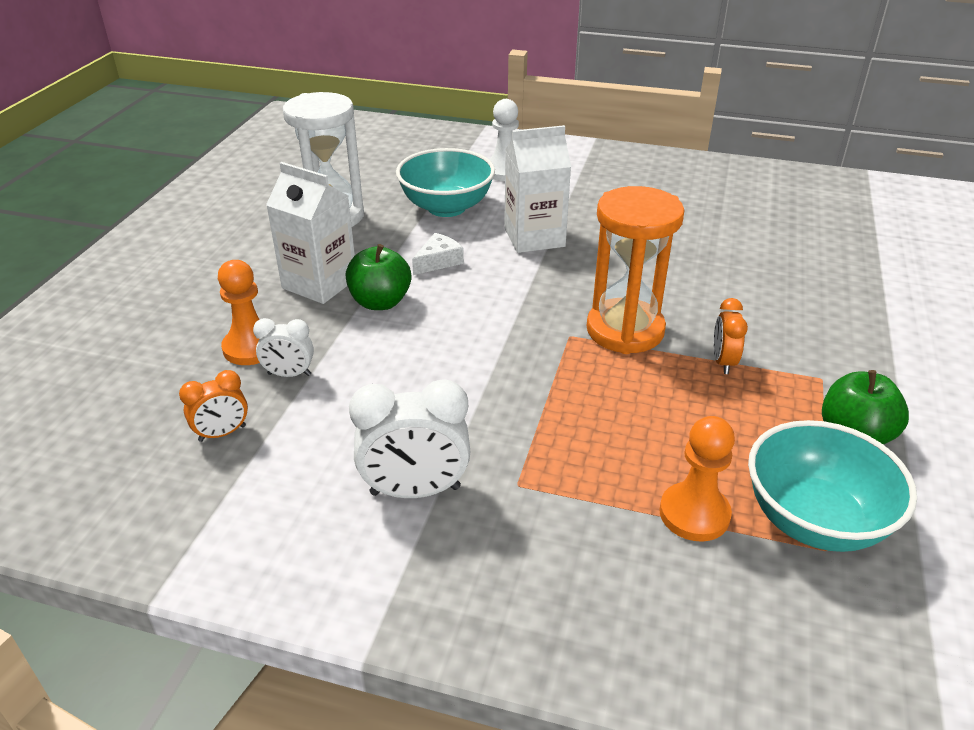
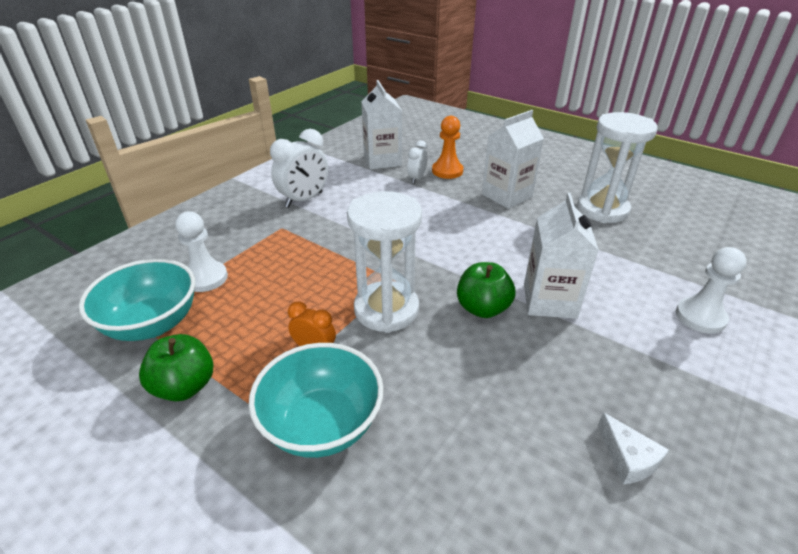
camera: 110 degrees right, 0 degrees up
orange clock [179,370,248,442] -> white carton [361,80,402,170]
green apple [346,244,411,310] -> green apple moved to [457,262,516,318]
white clock [349,379,470,498] -> white clock turned 150 degrees counterclockwise [270,129,328,208]
turquoise bowl [396,148,495,217] -> turquoise bowl moved to [249,343,384,458]
white cheese [412,233,464,275] -> white cheese moved to [598,412,669,484]
orange hourglass [587,186,685,354] -> white hourglass [347,191,422,333]
orange pawn [659,416,735,542] -> white pawn [175,211,228,292]

